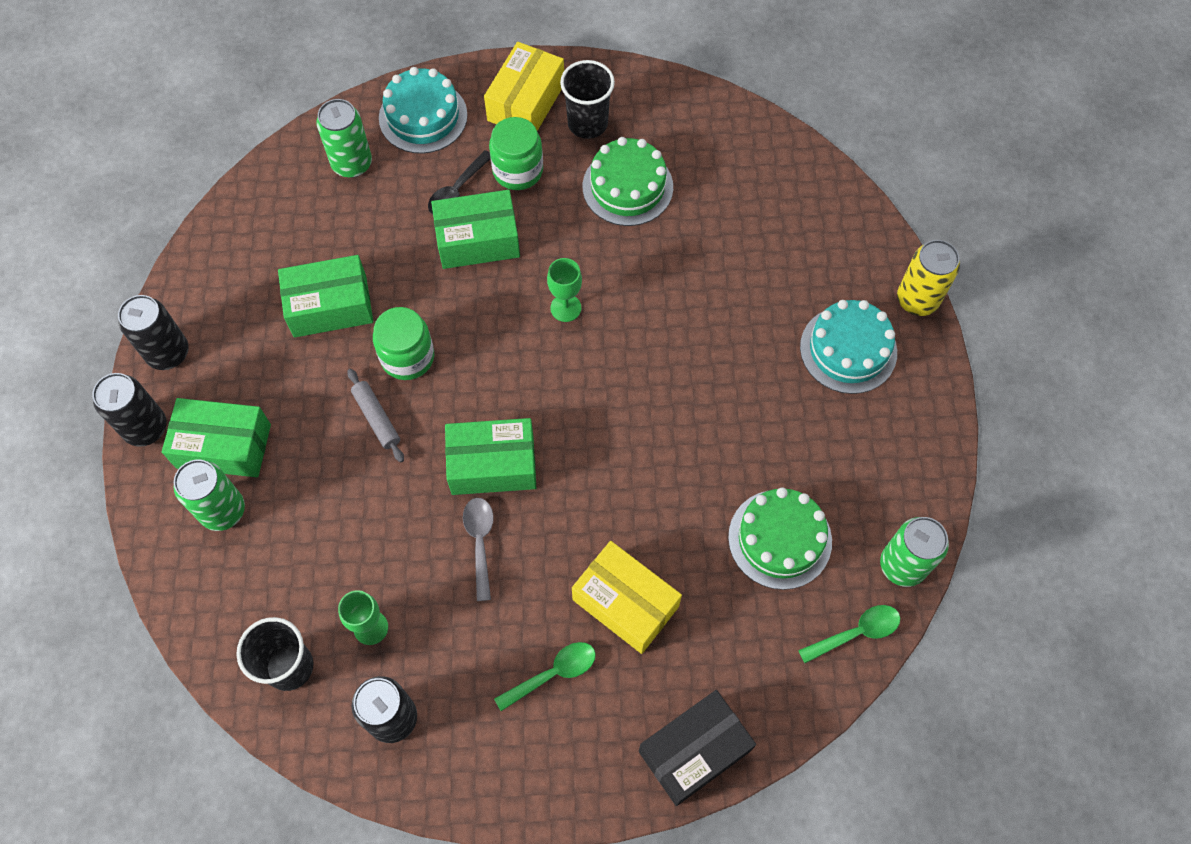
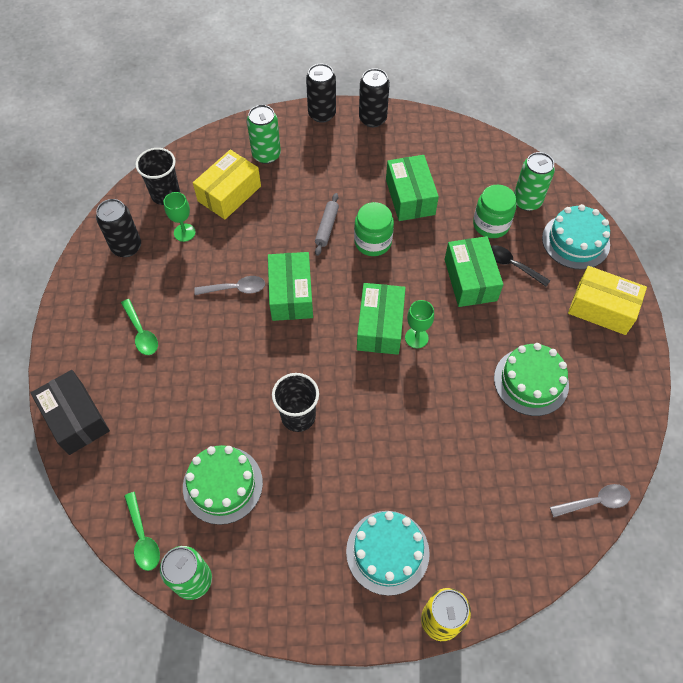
camera: 90 degrees right, 5 degrees down
green box [162,398,271,477] -> green box moved to [357,283,405,355]
grey rolling pin [347,369,404,462] -> grey rolling pin turned 45 degrees counterclockwise [315,193,339,256]
green jar [489,117,543,190] -> green jar moved to [473,185,516,238]
black cup [560,60,615,139] -> black cup moved to [272,373,319,432]
yellow box [572,541,682,654] -> yellow box moved to [193,150,261,220]
none -> grey spoon [550,484,631,517]

